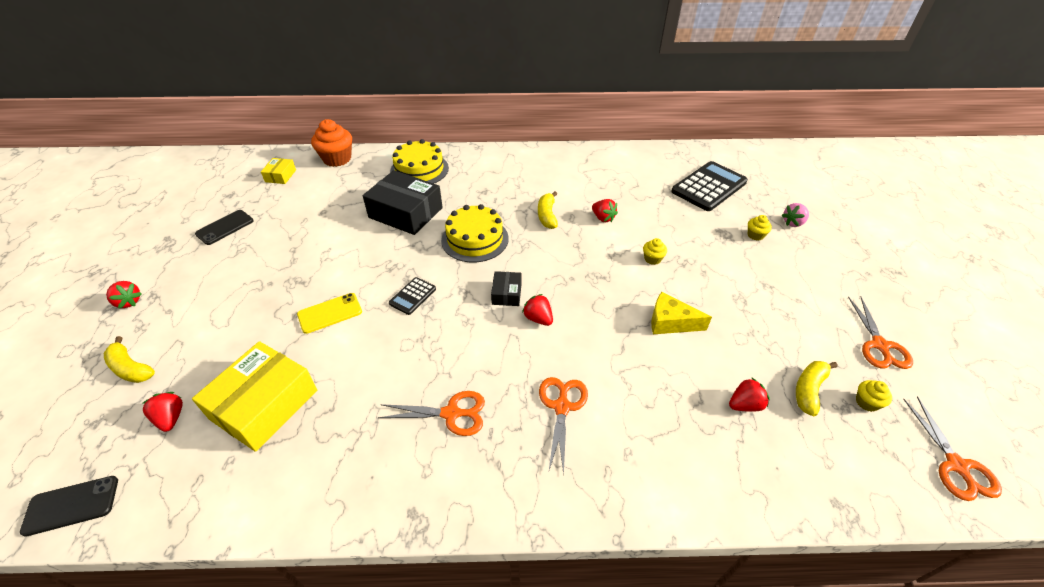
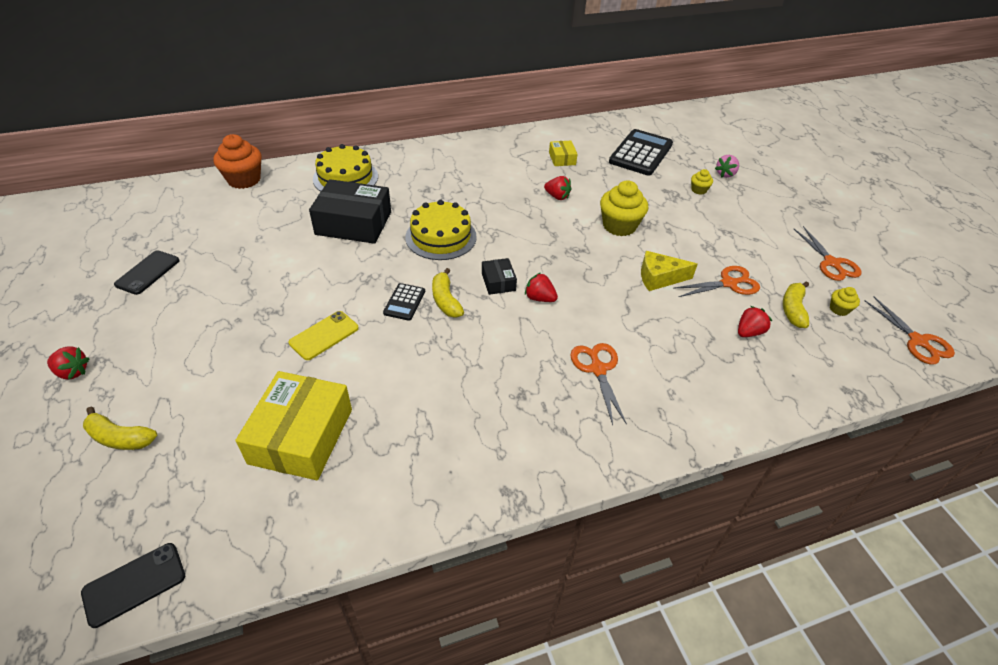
camera: 20 degrees left, 0 degrees up
red strawberry [142,392,183,432] -> none
yellow box [261,158,296,184] -> yellow box moved to [549,141,578,166]
orange scissors [378,391,485,436] -> orange scissors moved to [674,266,760,297]
yellow banana [538,191,558,229] -> yellow banana moved to [432,268,464,317]
yellow cupcake [643,238,667,265] -> yellow cupcake [600,180,648,236], size x2.03

